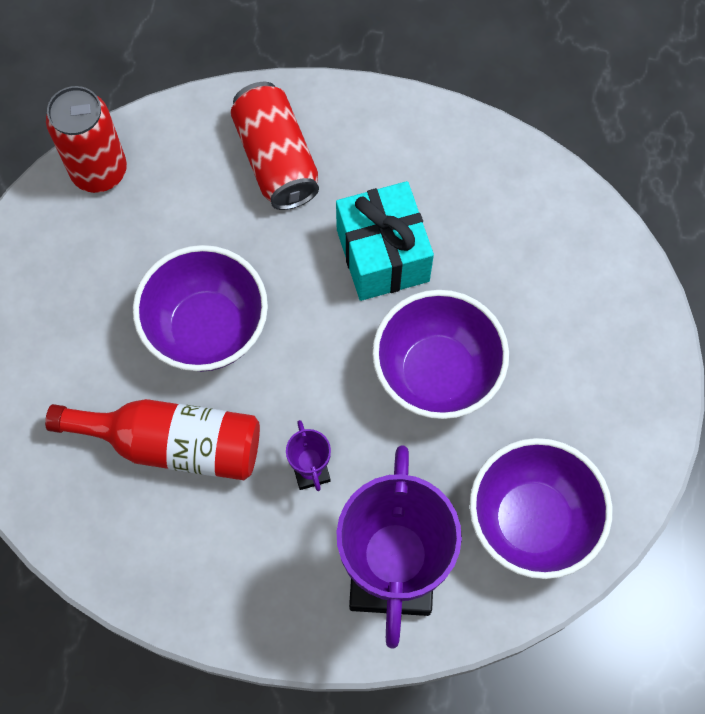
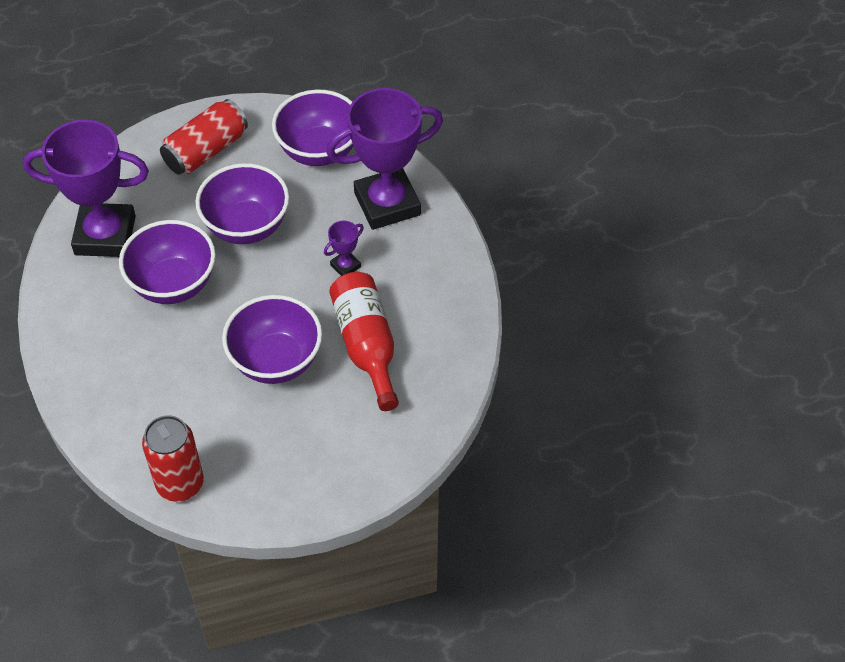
camera: 115 degrees left, 15 degrees down
red can [231,82,319,210] -> red can moved to [160,99,248,175]
turquoise gift [336,181,434,301] -> purple bowl [119,220,216,304]
none -> purple trophy [23,120,149,257]

